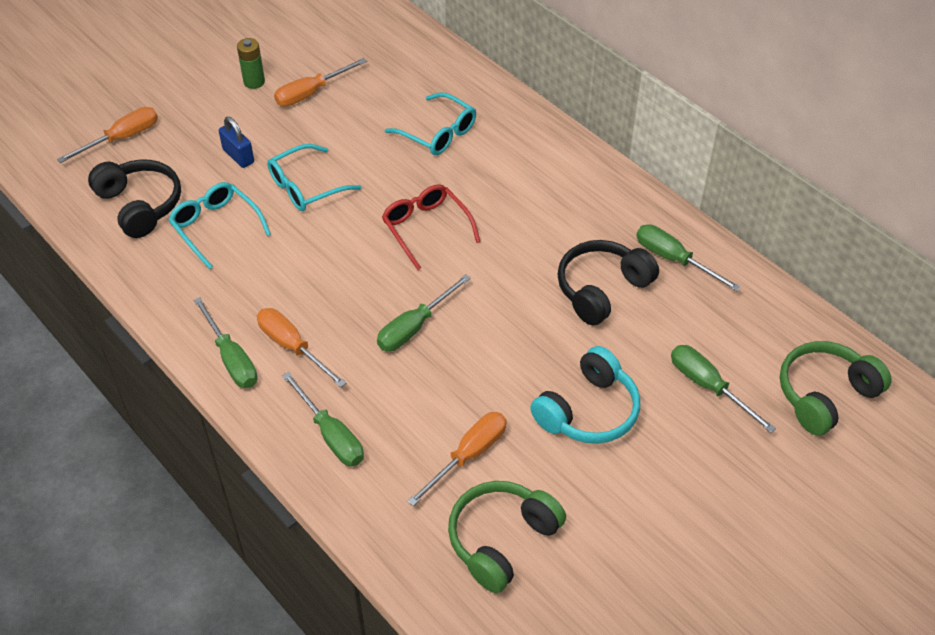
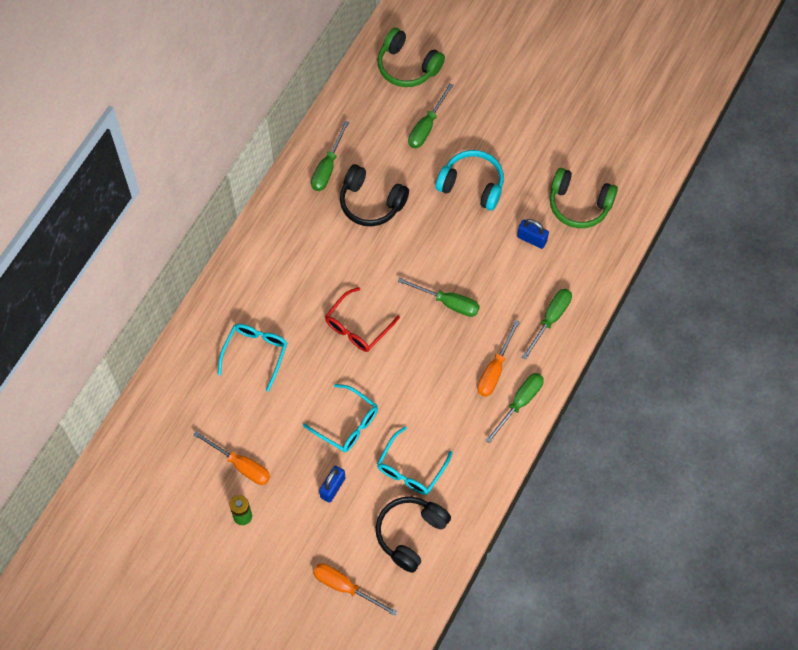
camera: 110 degrees left, 15 degrees up
orange screwdriver [407,412,507,506] -> blue padlock [517,219,549,249]

